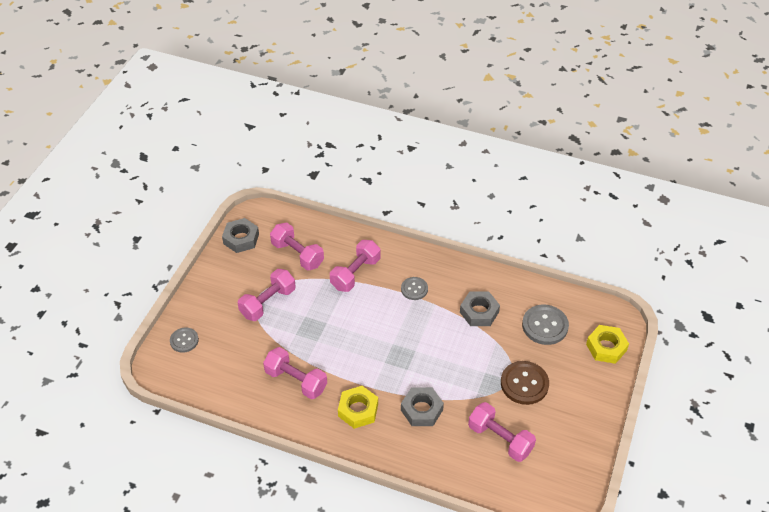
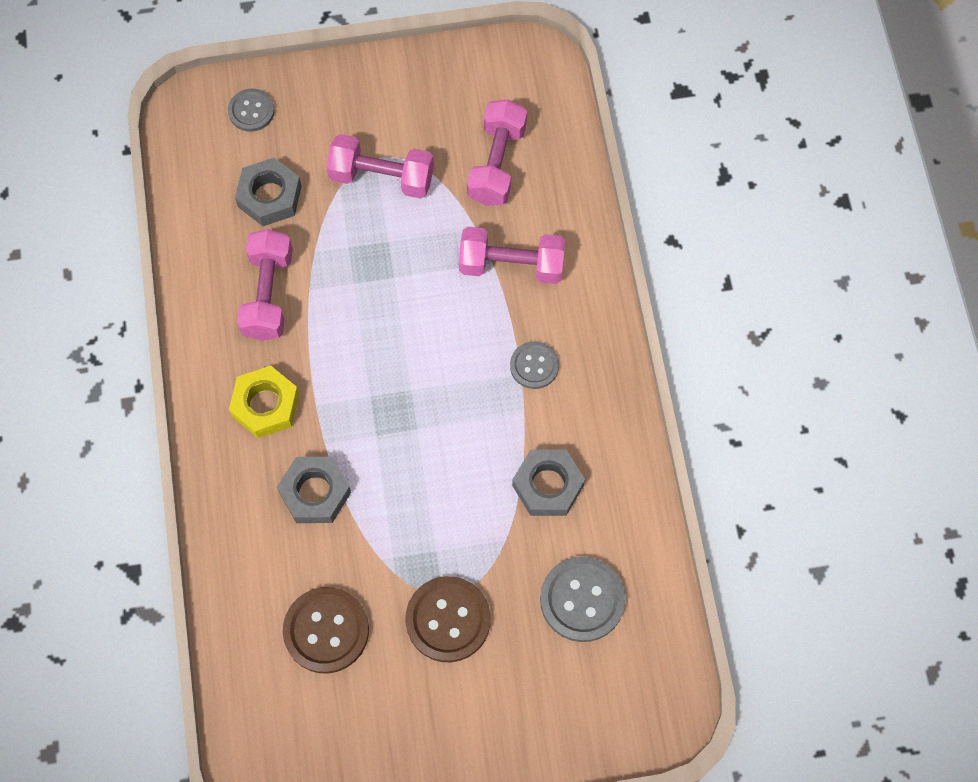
camera: 60 degrees right, 20 degrees up
grey nut [222,218,259,253] -> grey nut moved to [235,158,302,226]
pink dumbbell [468,402,536,462] -> brown button [283,587,369,673]
yellow nut [586,325,629,364] -> none

